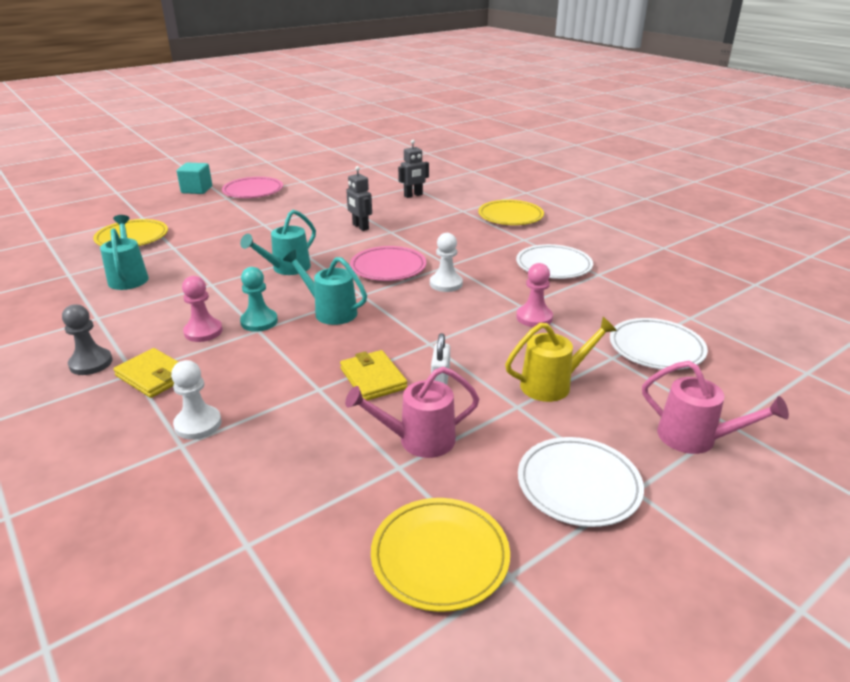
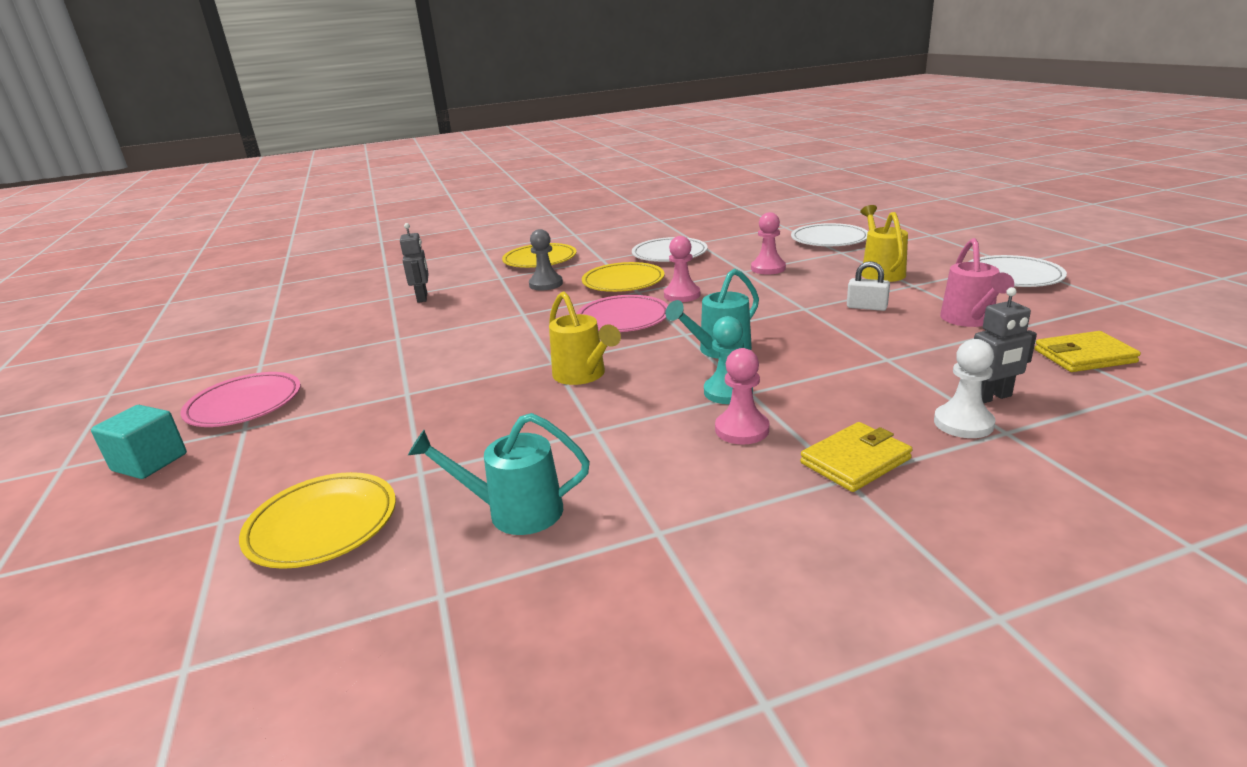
camera: 70 degrees left, 5 degrees down
grey pawn [62,304,113,375] -> grey pawn moved to [529,229,563,290]
turquoise watering can [240,210,316,275] -> yellow watering can [549,291,621,385]
yellow wallet [340,350,408,401] -> yellow wallet moved to [1035,331,1141,372]
grey robot [346,166,372,231] -> grey robot moved to [974,287,1037,403]
yellow plate [371,498,510,612] -> yellow plate moved to [582,262,665,292]
white pawn [430,233,463,292] -> pink pawn [664,236,700,302]
pink watering can [642,361,789,454] -> none

